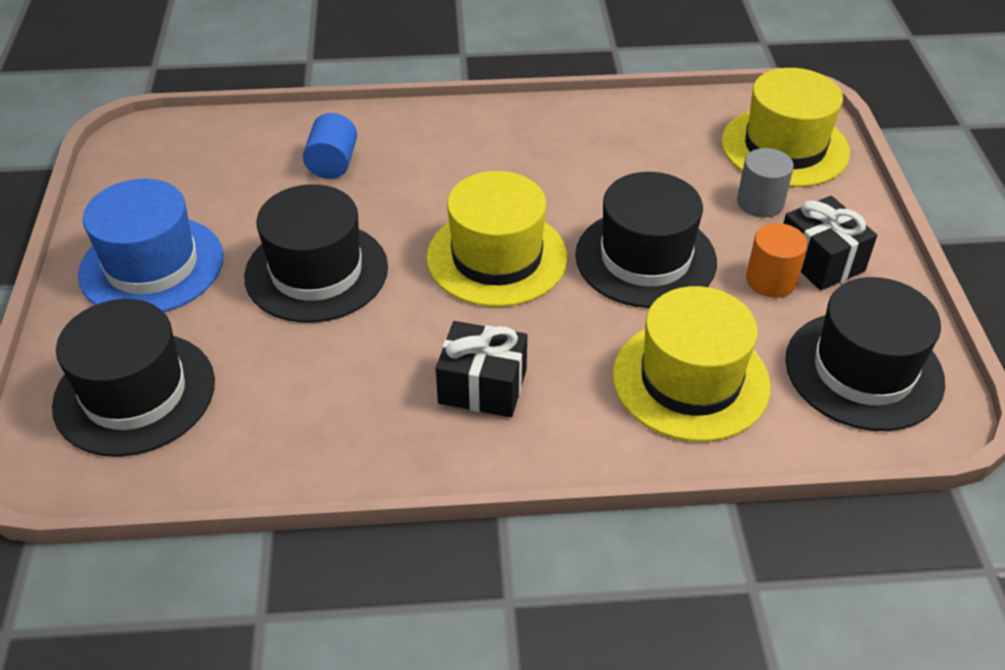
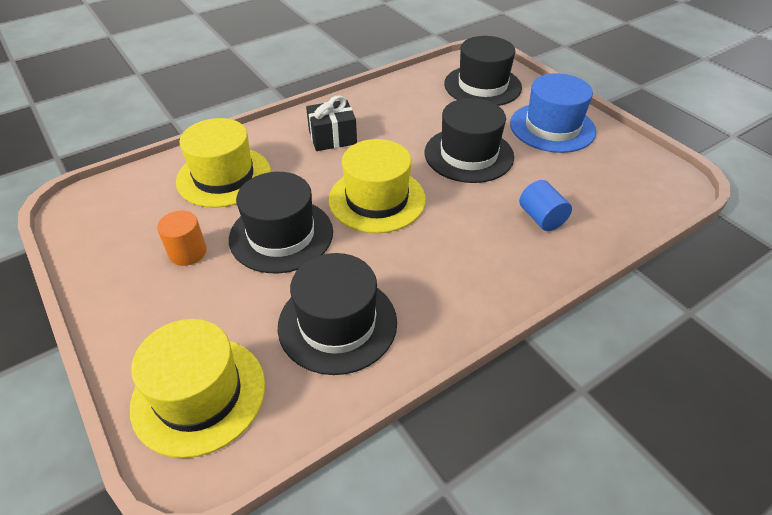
camera: 150 degrees right, 0 degrees up
grey cylinder [737,148,794,217] -> none
black gift [783,196,877,290] -> none
black hat [785,277,945,431] -> black hat moved to [278,253,397,375]

